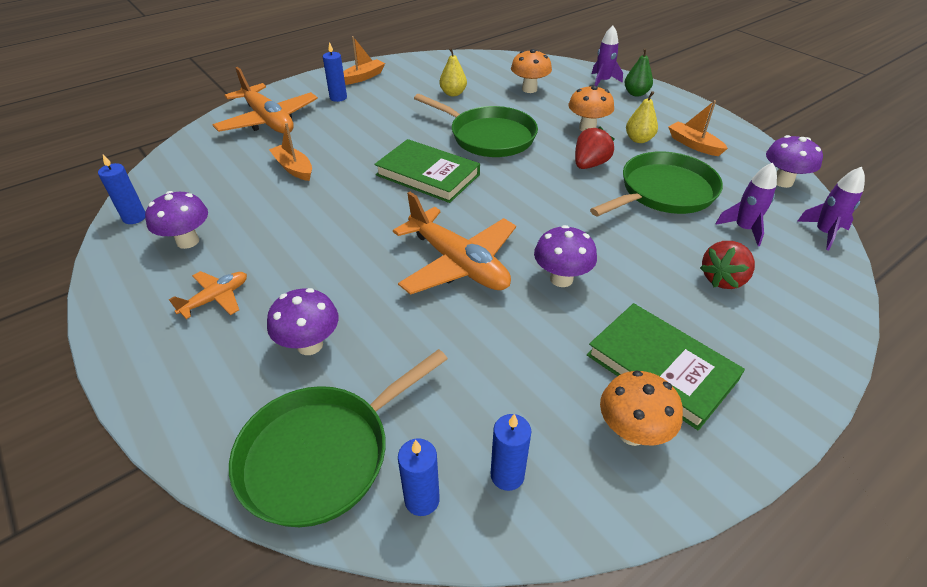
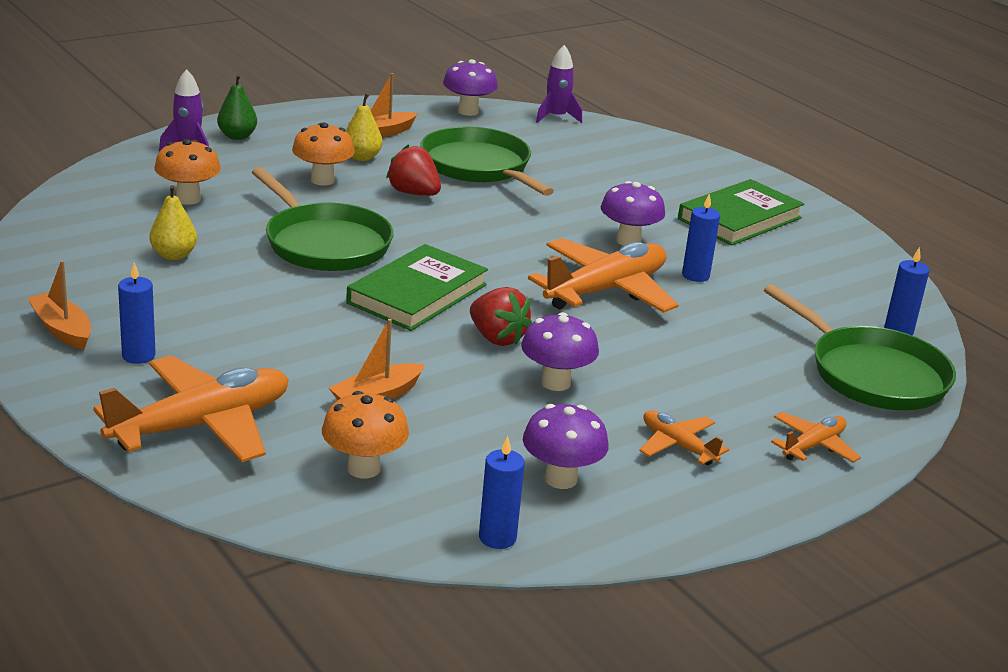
camera: 90 degrees left, 15 degrees down
purple mushroom [267,288,339,355] -> purple mushroom moved to [521,312,599,391]
green pan [414,94,538,157] -> green pan turned 105 degrees clockwise [252,167,394,271]
blue candle [491,414,531,491] -> blue candle moved to [682,194,720,282]
orange mushroom [600,371,683,446] -> orange mushroom moved to [322,391,409,478]
red strawberry [700,241,755,289] -> red strawberry moved to [470,287,532,346]
purple rocket [716,163,777,246] -> none
none -> orange plane [771,412,861,463]

